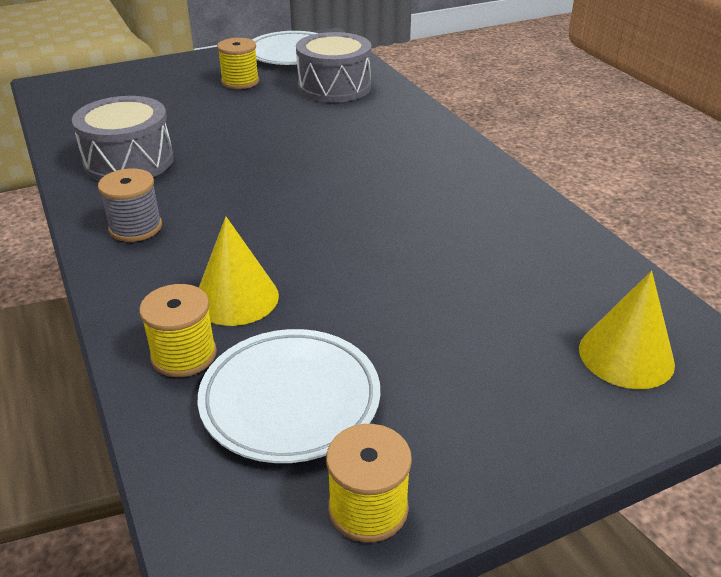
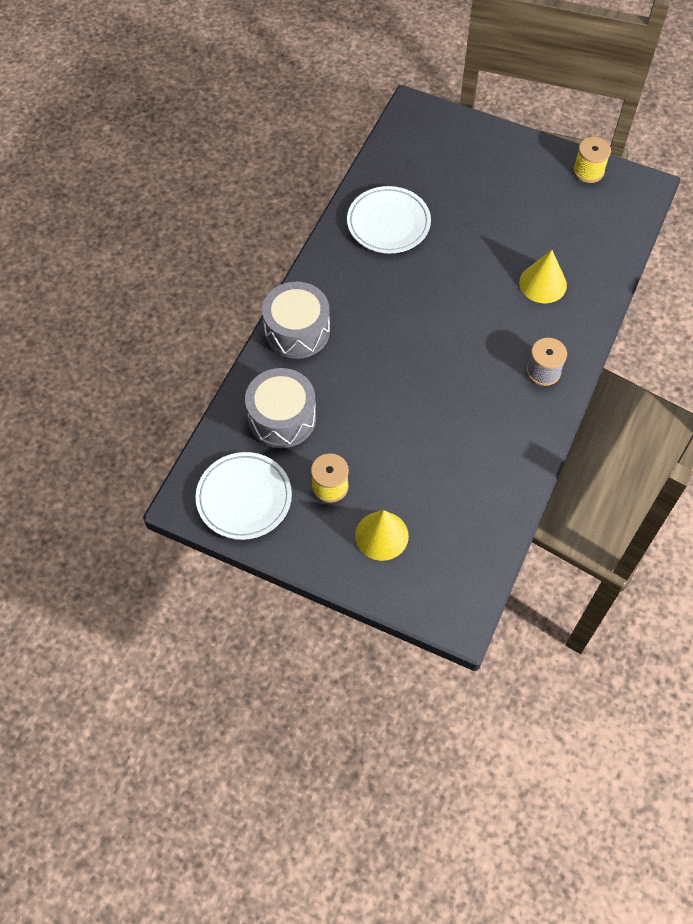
camera: 130 degrees left, 25 degrees up
grey drum [72,96,174,181] -> grey drum moved to [262,282,330,359]
yellow spool [139,284,217,377] -> none
white plate [198,329,380,463] -> white plate moved to [347,186,431,254]
yellow cone [579,271,675,389] -> yellow cone moved to [355,510,409,561]

